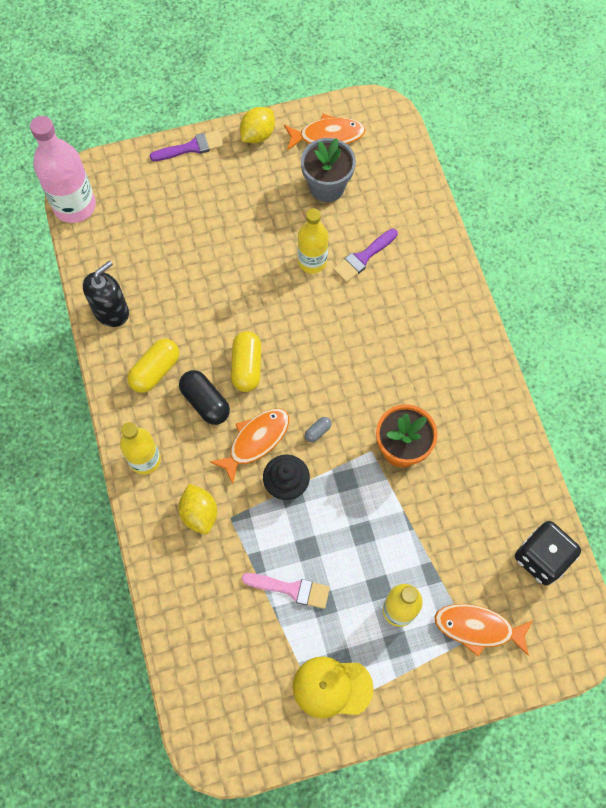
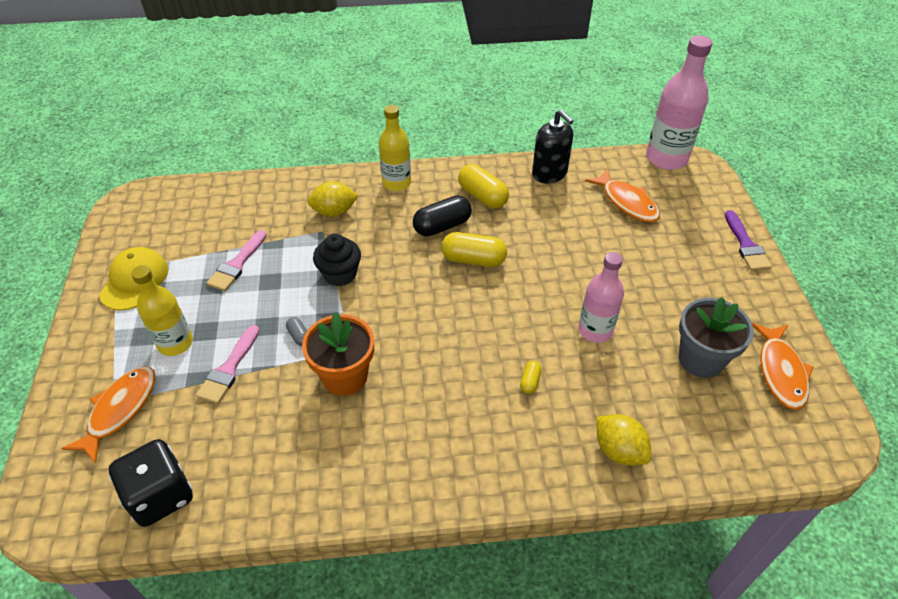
camera: 100 degrees right, 20 degrees down
orange fish [210,409,289,484] -> orange fish moved to [585,169,660,222]
yellow lemon [240,107,275,143] -> yellow lemon moved to [596,414,651,466]
yellow bottle [298,208,328,273] -> pink bottle [578,252,624,343]
grey capsule [305,417,332,442] -> grey capsule moved to [286,317,307,346]
purple brush [333,229,398,283] -> none
none -> pink brush [196,325,259,404]
none -> yellow capsule [520,361,542,394]

